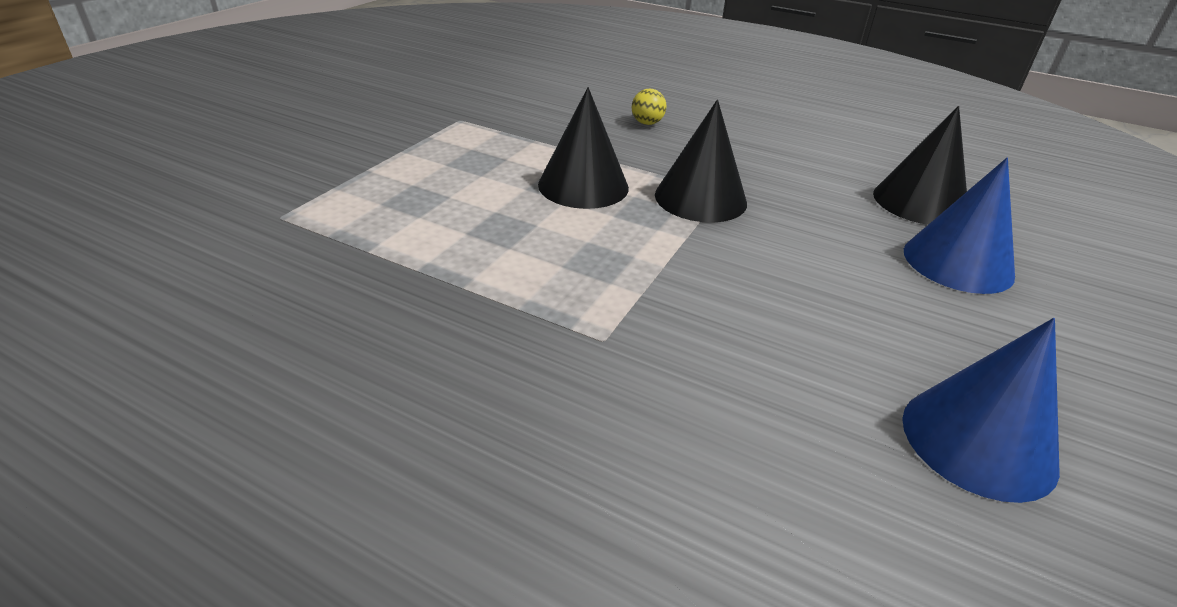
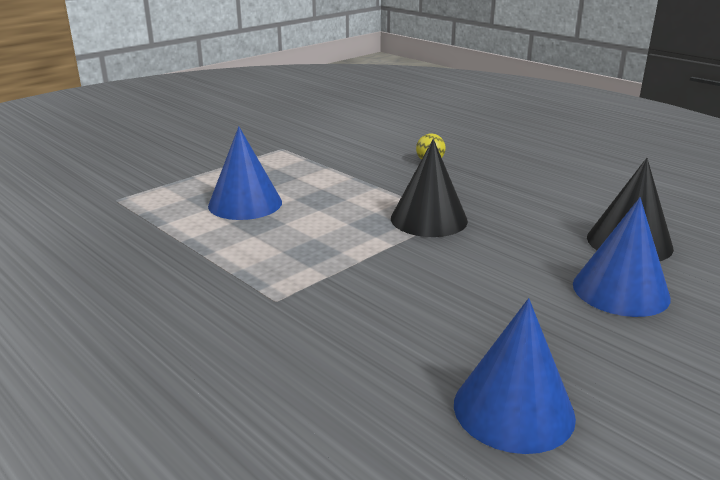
camera: 20 degrees right, 10 degrees down
black cone [538,87,629,209] -> none
none -> blue cone [208,126,282,220]

